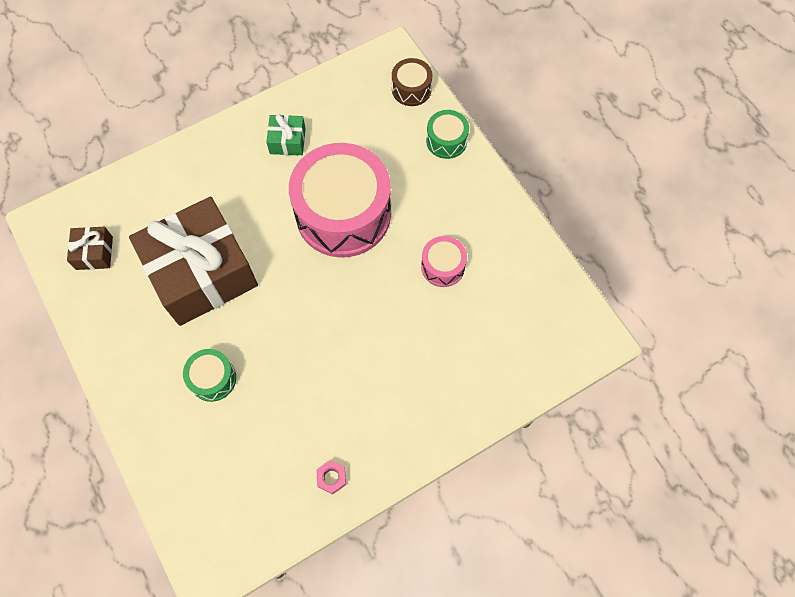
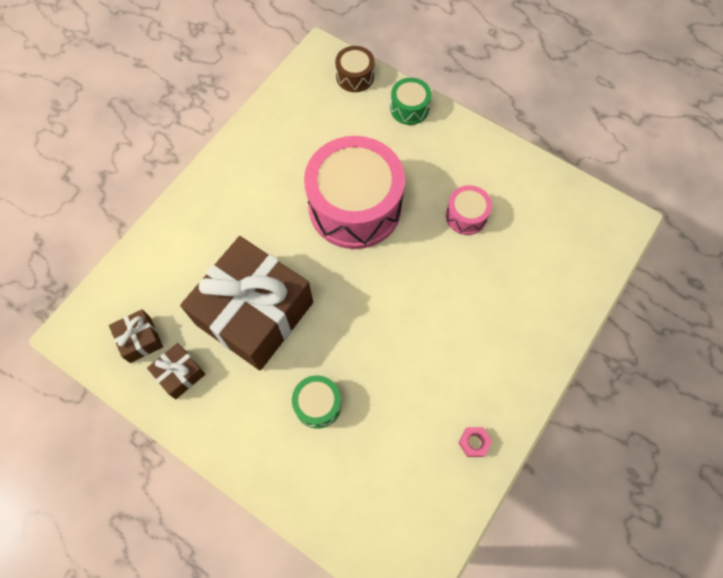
camera: 25 degrees left, 0 degrees up
green gift [266,114,306,155] -> none
none -> brown gift [147,343,205,399]

